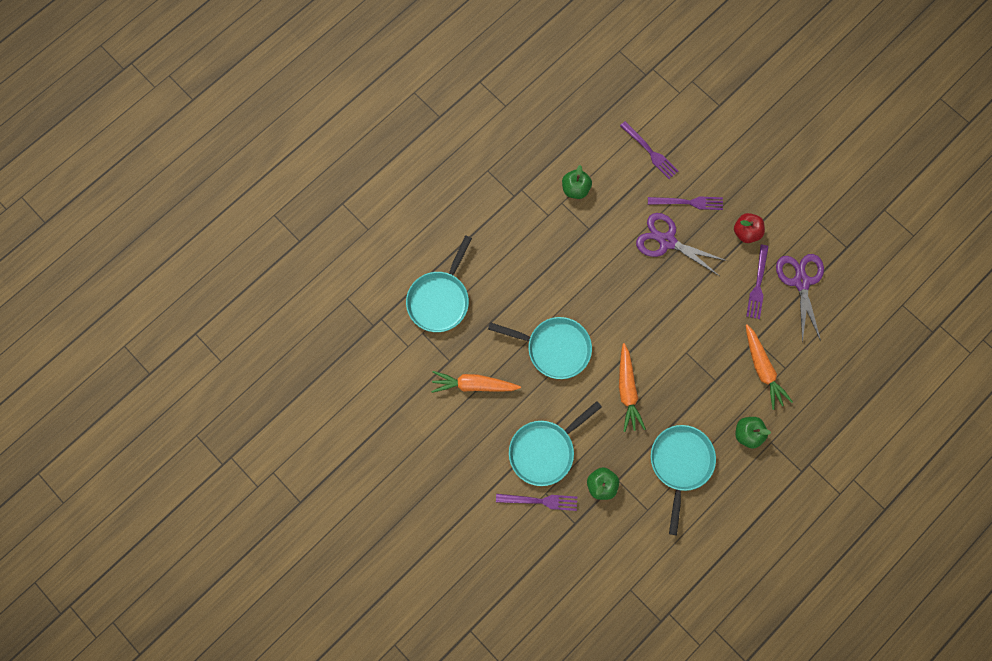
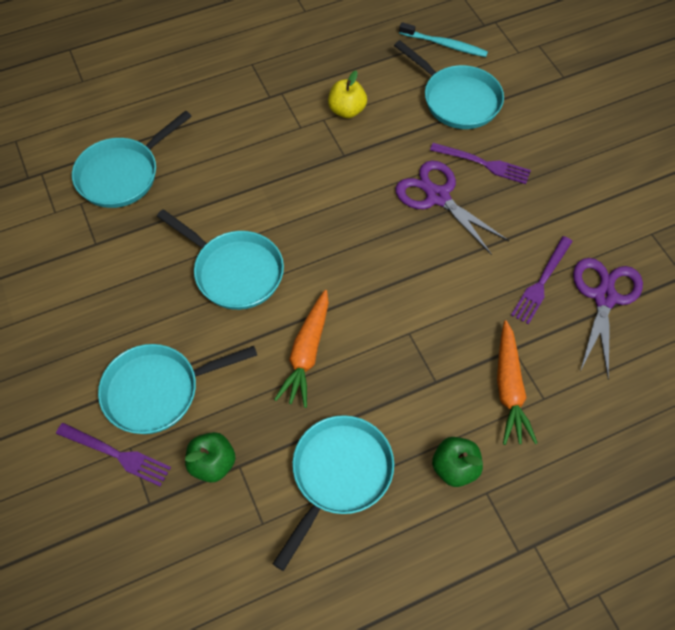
camera: 20 degrees right, 15 degrees down
orange carrot [431,371,521,393] -> none
green apple [562,165,592,199] -> yellow apple [328,71,367,118]
purple fork [620,121,678,179] -> turquoise pan [394,40,504,129]
red apple [734,213,765,243] -> none
none -> turquoise toothbrush [399,22,488,57]

